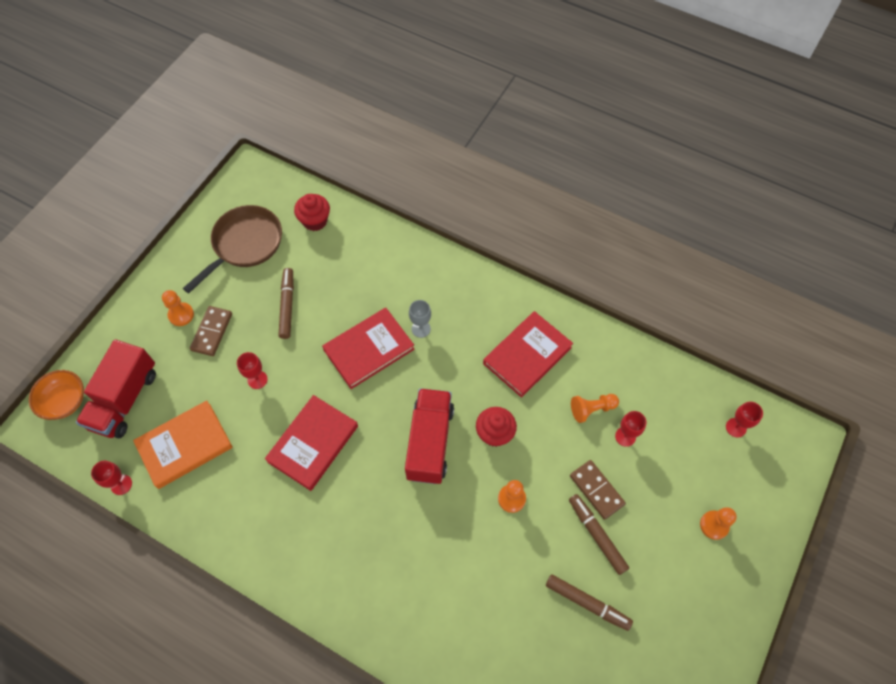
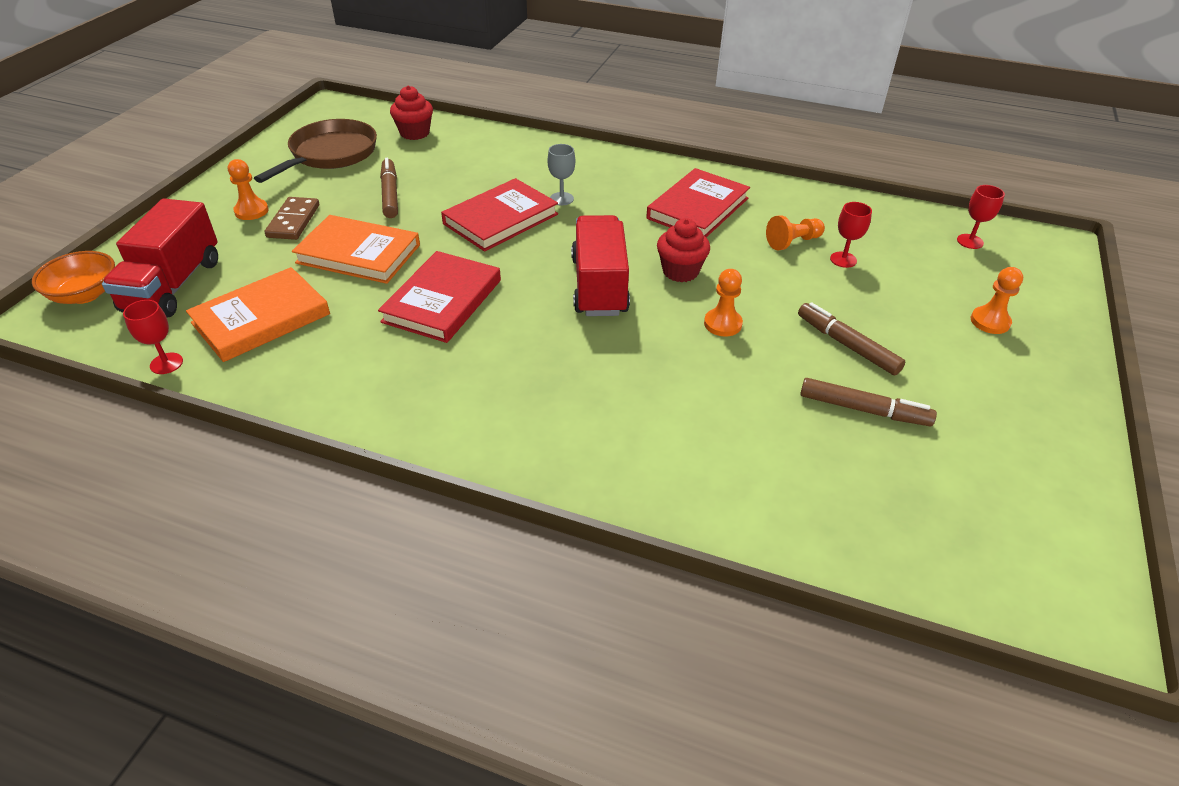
camera: 10 degrees left, 20 degrees down
red goblet [237,352,268,389] -> orange book [292,215,420,284]
brown domino [570,460,626,520] -> none

